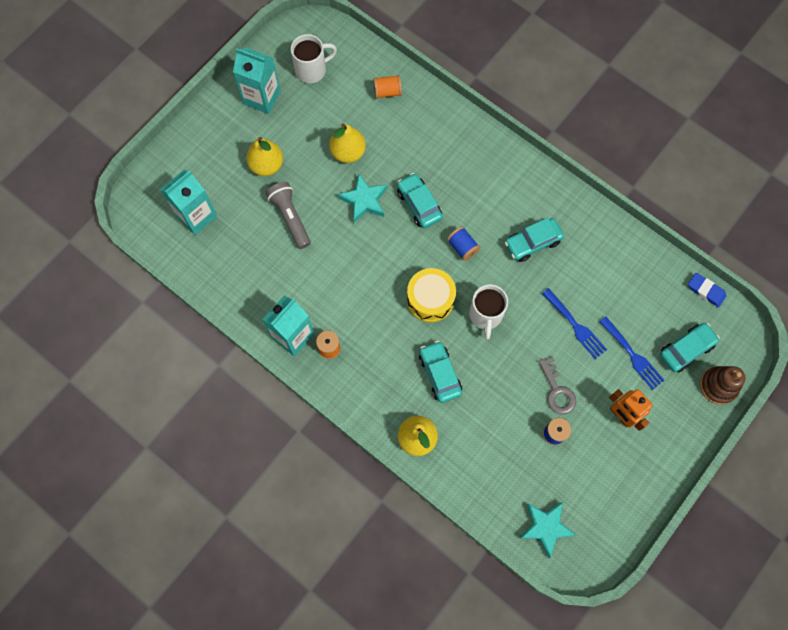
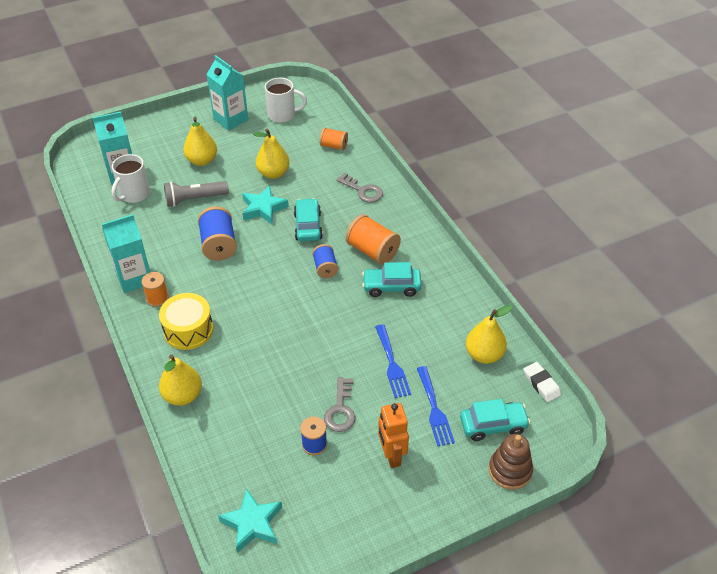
camera: 25 degrees right, 25 degrees down
grey flashlight [266,182,311,249] -> grey flashlight turned 105 degrees counterclockwise [164,181,229,207]
yellow drum [407,268,456,322] -> yellow drum moved to [159,293,213,350]
turquoise car [419,341,462,403] -> none
white mug [469,284,508,340] -> white mug moved to [112,154,150,203]
blue eraser [688,273,727,307] -> white eraser [524,362,561,402]
none -> blue spool [198,206,237,261]
none -> grey key [336,173,383,203]
none -> orange spool [346,214,401,265]
none -> yellow pear [466,305,513,364]

